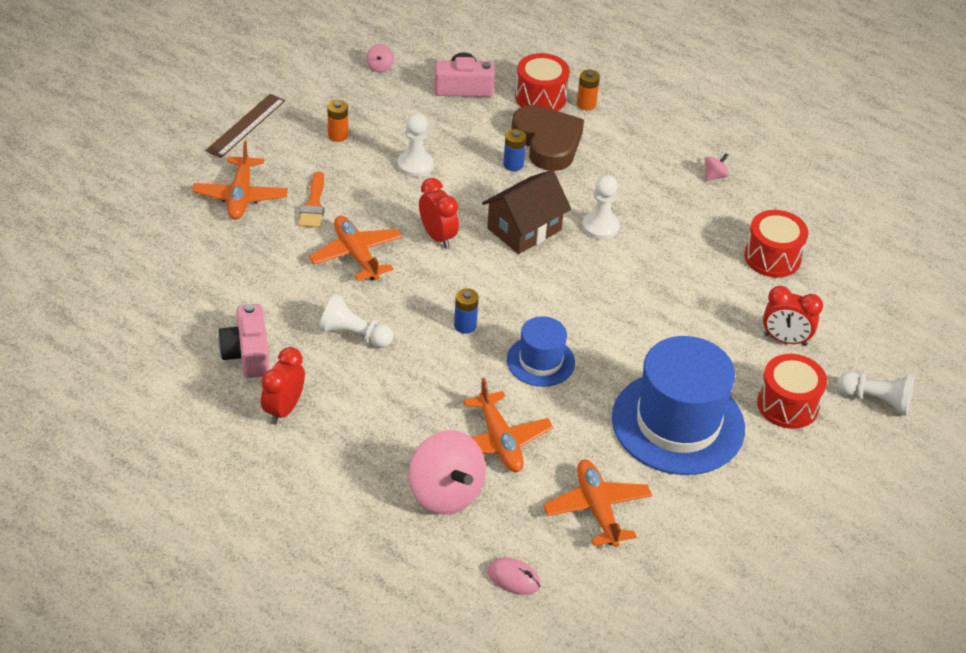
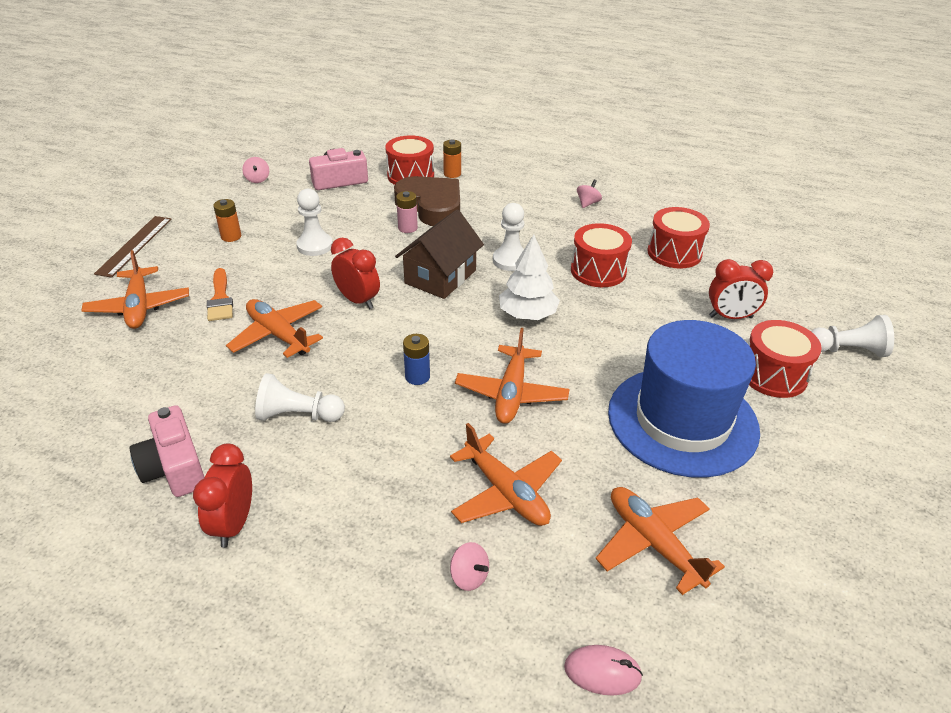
camera: 15 degrees left, 5 degrees down
pink spinning top [409,430,486,515] -> pink spinning top [450,542,489,591], size x0.43
blue battery [503,129,526,171] -> pink battery [396,191,418,233]
blue hat [507,316,575,387] -> orange plane [455,328,569,424]
none -> white tree [499,235,560,320]
none -> red drum [571,223,632,287]

